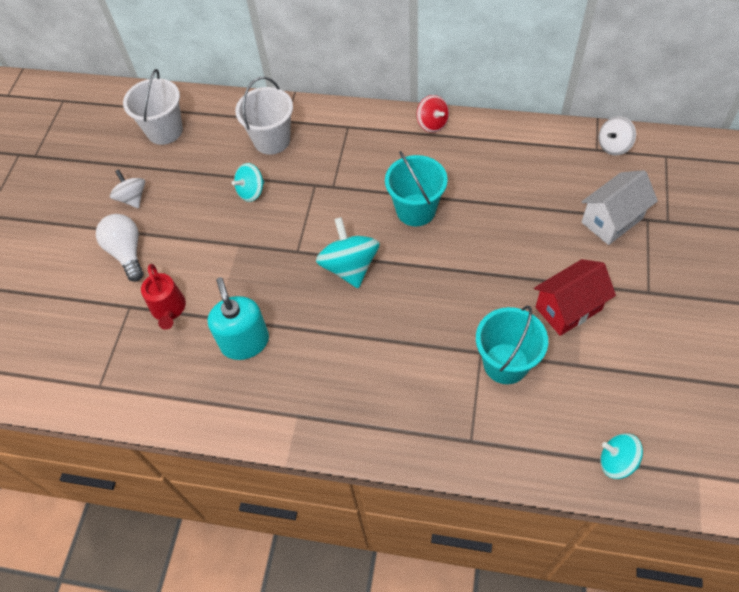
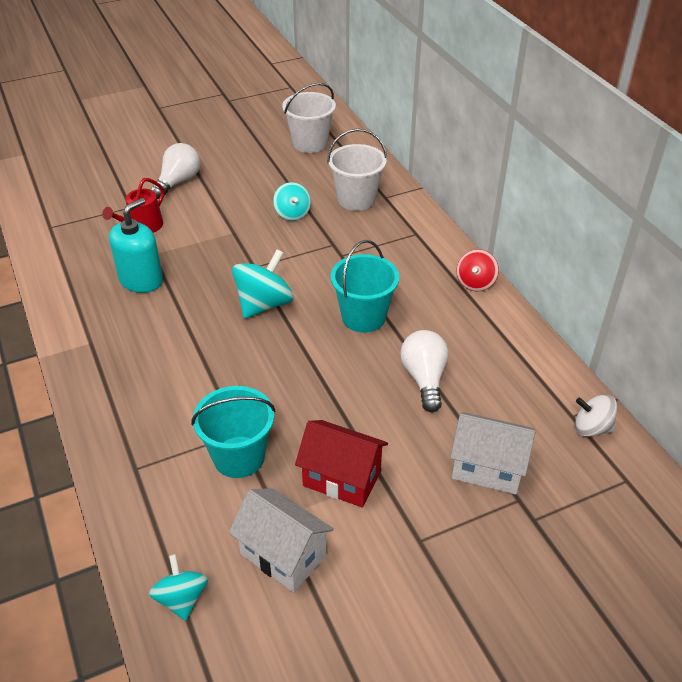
camera: 50 degrees right, 15 degrees down
white spinning top [110,170,145,208] -> none
turquoise spinning top [232,163,264,202] -> turquoise spinning top turned 120 degrees counterclockwise [273,182,311,221]
none -> white house [229,488,334,592]
none -> white light bulb [400,330,449,412]

